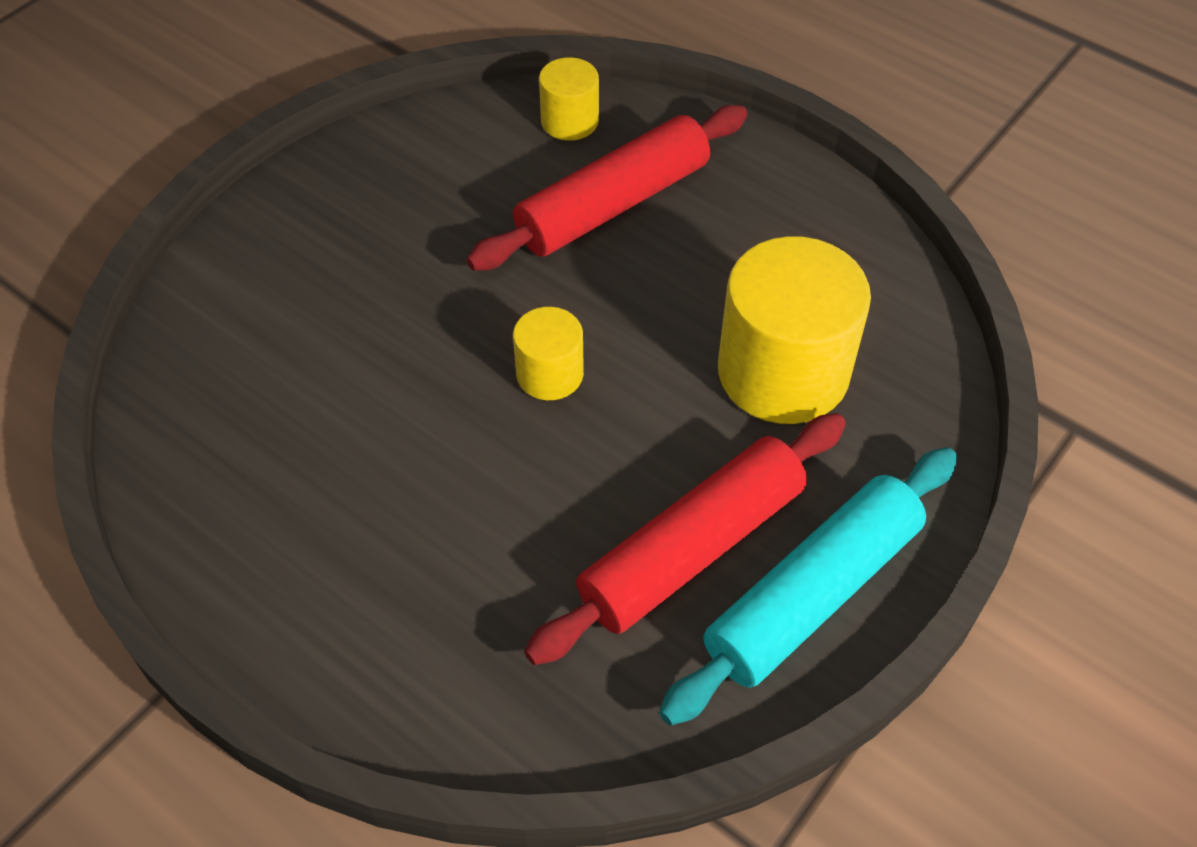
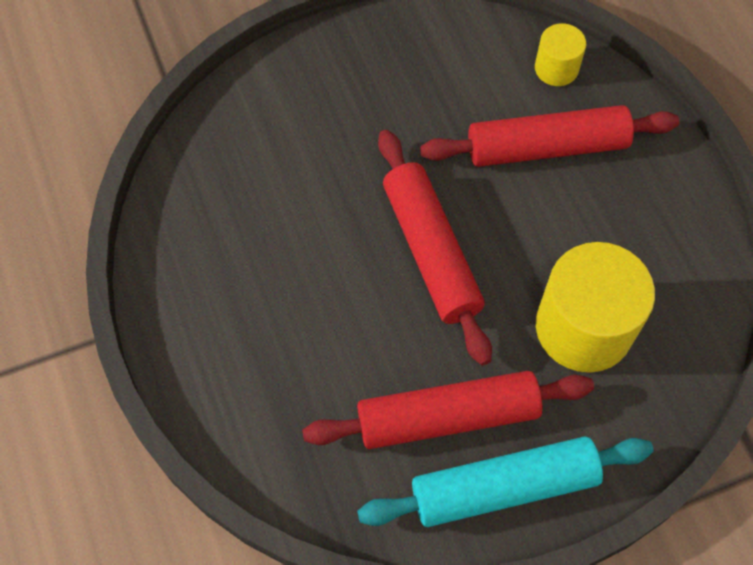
camera: 30 degrees right, 10 degrees up
yellow cylinder [513,307,584,400] -> red rolling pin [378,130,492,365]

